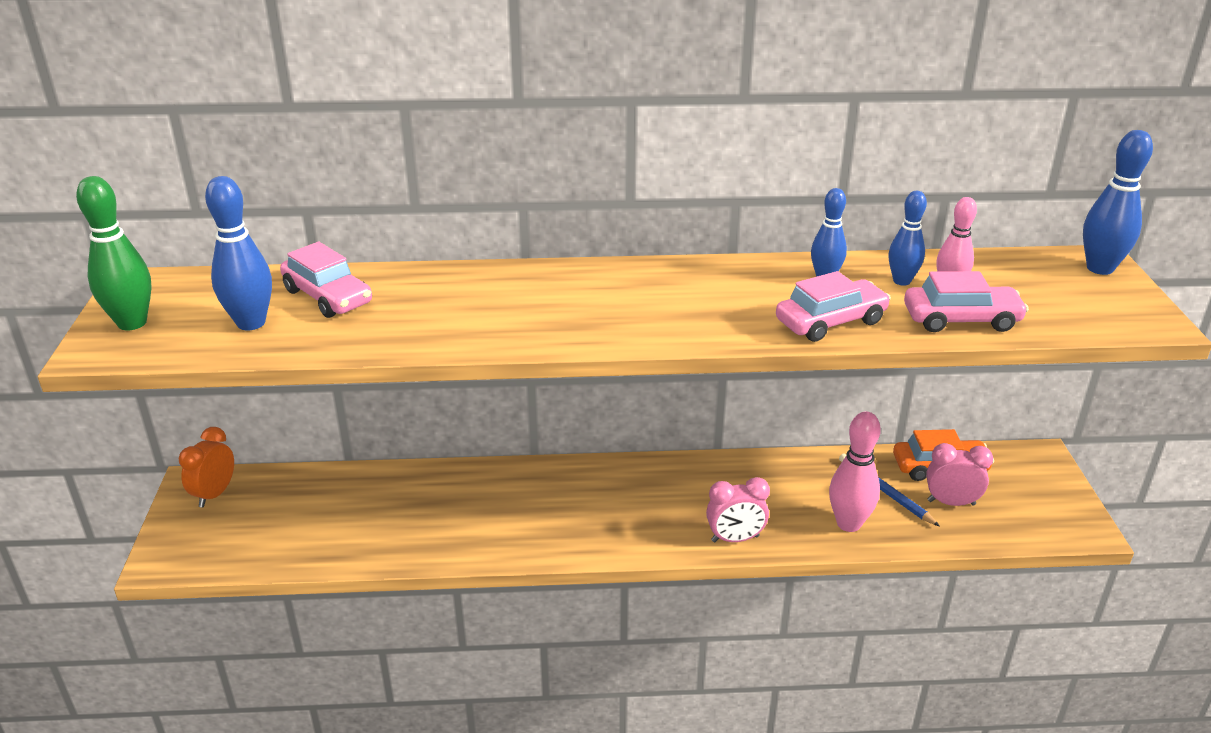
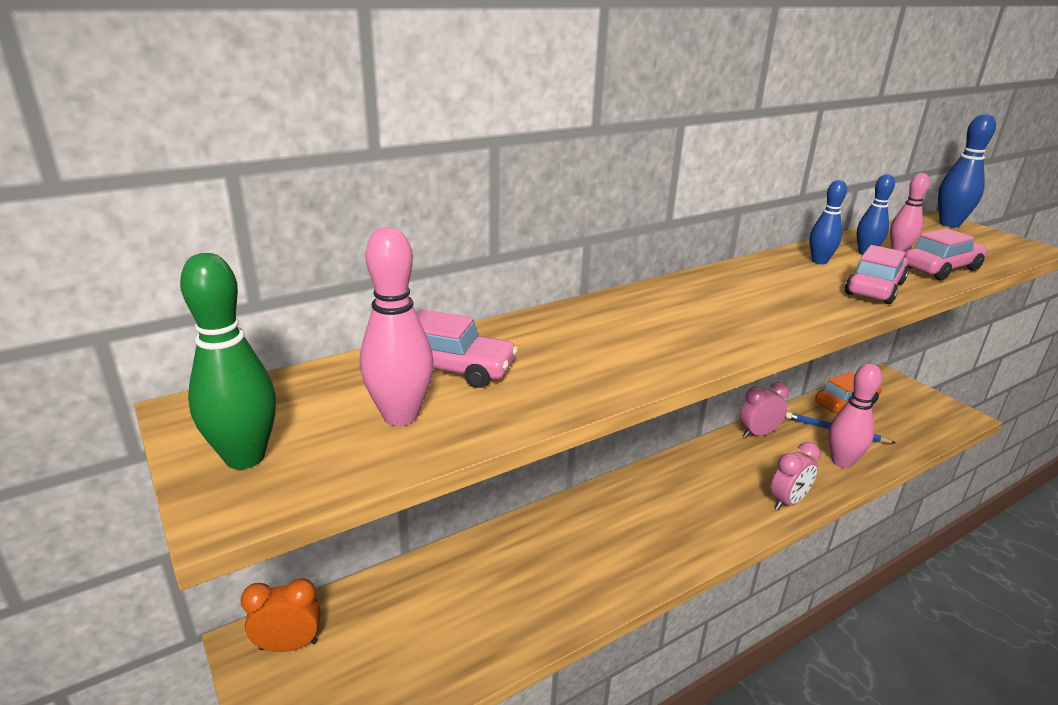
camera: 30 degrees left, 5 degrees down
orange clock [179,427,234,508] -> orange clock turned 90 degrees clockwise [241,578,320,652]
blue bowling pin [205,176,272,330] -> pink bowling pin [360,227,434,426]
pink clock [926,443,993,506] -> pink clock moved to [740,382,789,438]

